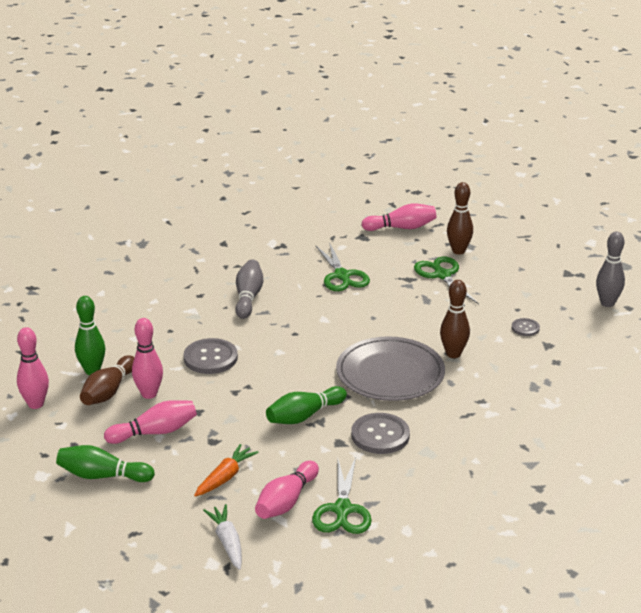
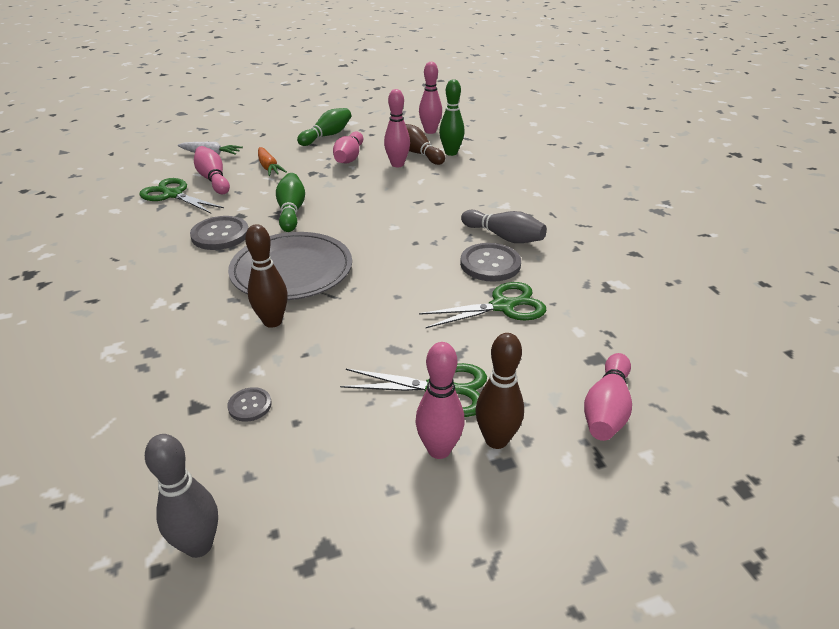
camera: 120 degrees right, 5 degrees up
grey button [183,338,238,374] -> grey button moved to [460,243,521,282]
green scissors [315,242,370,291] -> green scissors turned 150 degrees clockwise [419,282,547,328]
none -> pink bowling pin [416,342,465,459]

